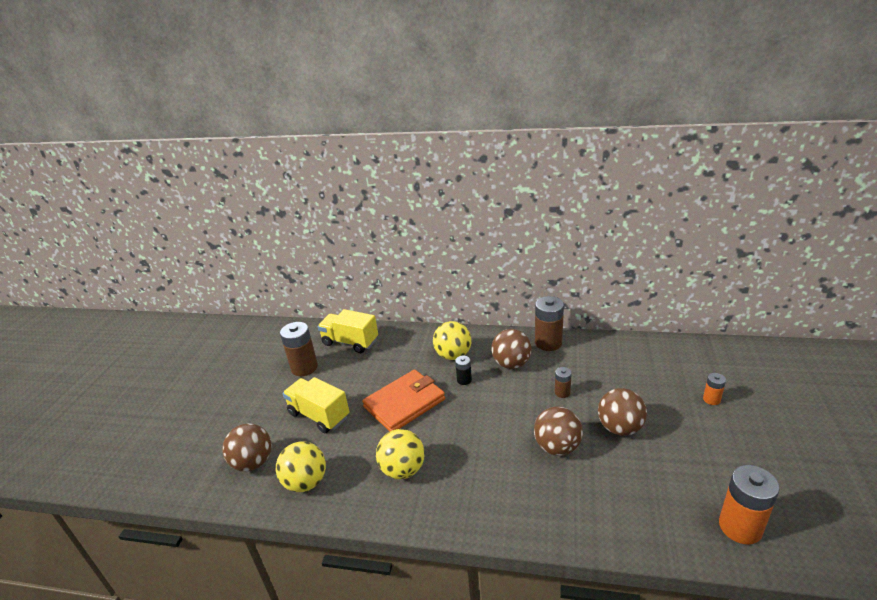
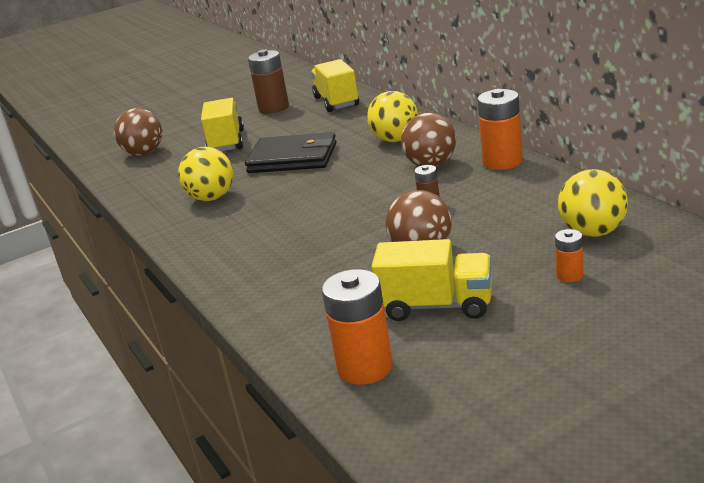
camera: 50 degrees right, 5 degrees down
yellow ball [276,441,326,492] -> yellow ball moved to [558,169,628,237]
orange wallet [362,369,445,431] -> black wallet [245,132,336,173]
black battery [455,355,472,385] -> none
brown ball [534,407,583,456] -> none
brown battery [535,296,564,351] -> orange battery [477,89,523,170]
none -> yellow truck [371,239,492,321]

